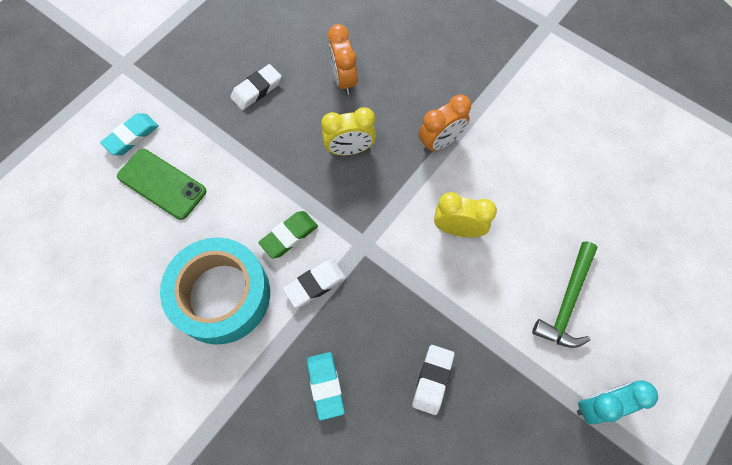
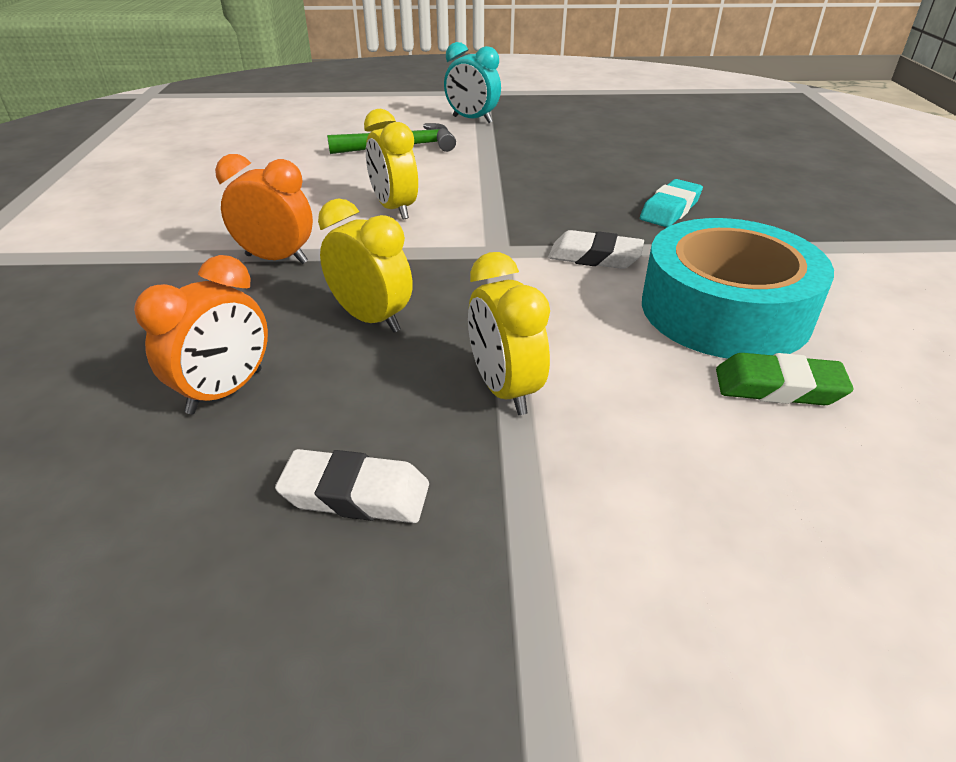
camera: 130 degrees left, 30 degrees down
turquoise eraser [100,113,159,155] -> none
green phone [117,149,206,220] -> none
green eraser [259,211,318,259] -> green eraser moved to [716,353,854,405]
white eraser [412,345,454,415] -> none
none -> yellow clock [468,252,550,415]

